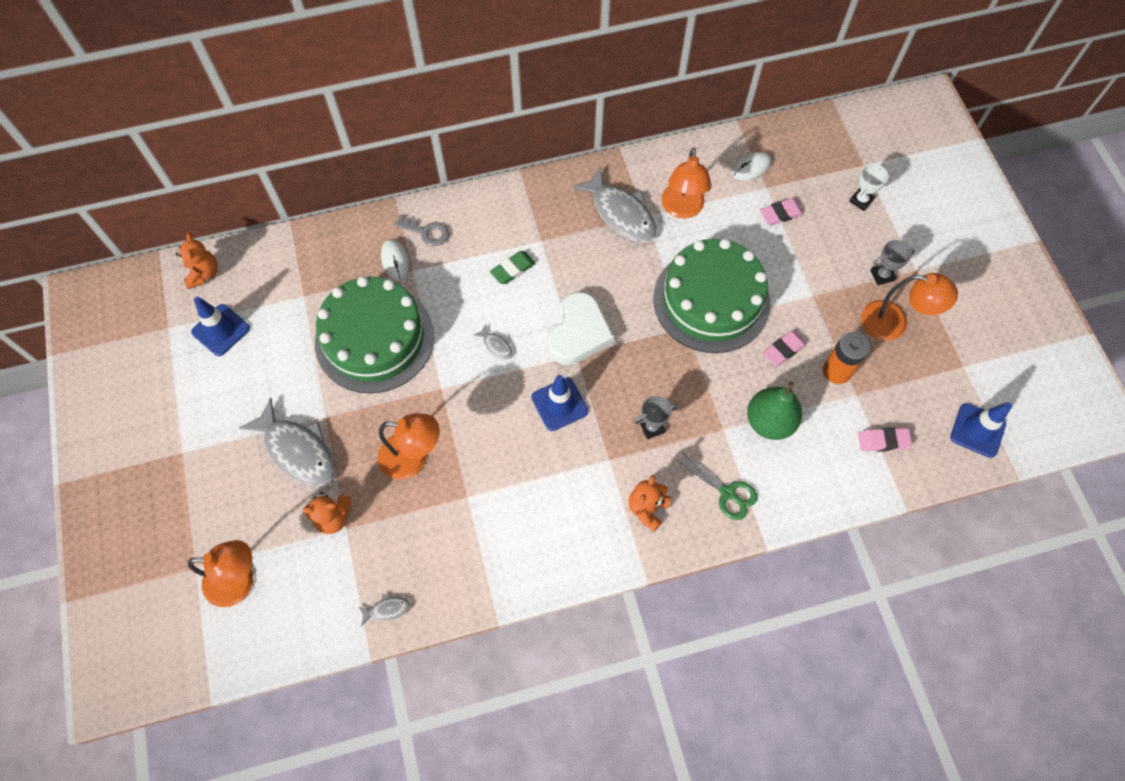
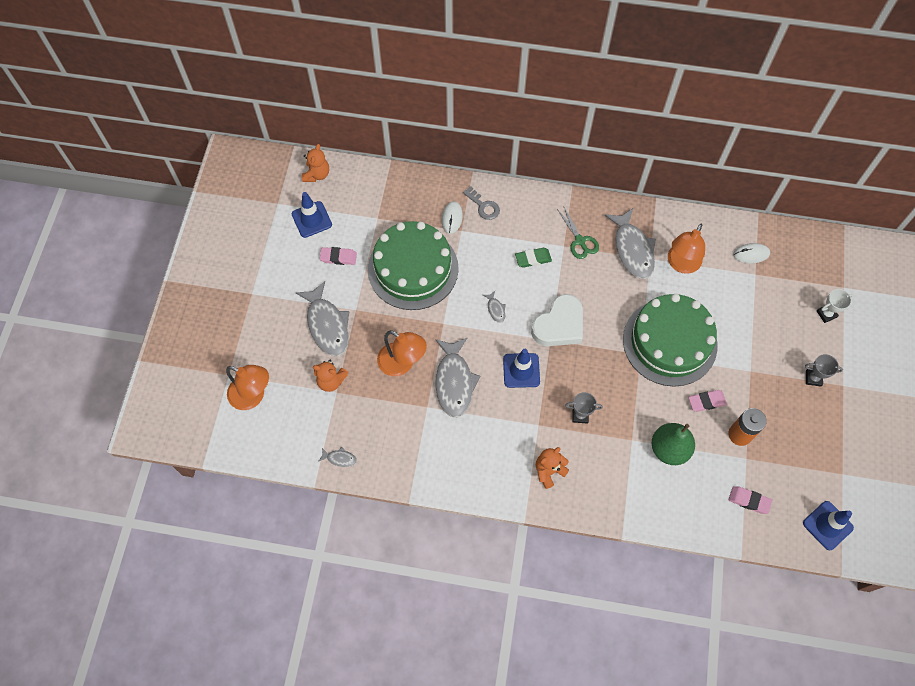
camera: 25 degrees right, 0 degrees up
green scissors [676,452,758,520] -> green scissors moved to [557,207,599,259]
pink eraser [760,198,804,225] -> pink eraser moved to [320,247,357,265]
orange lamp [861,273,958,341] -> none
none -> grey fish [435,338,480,418]

